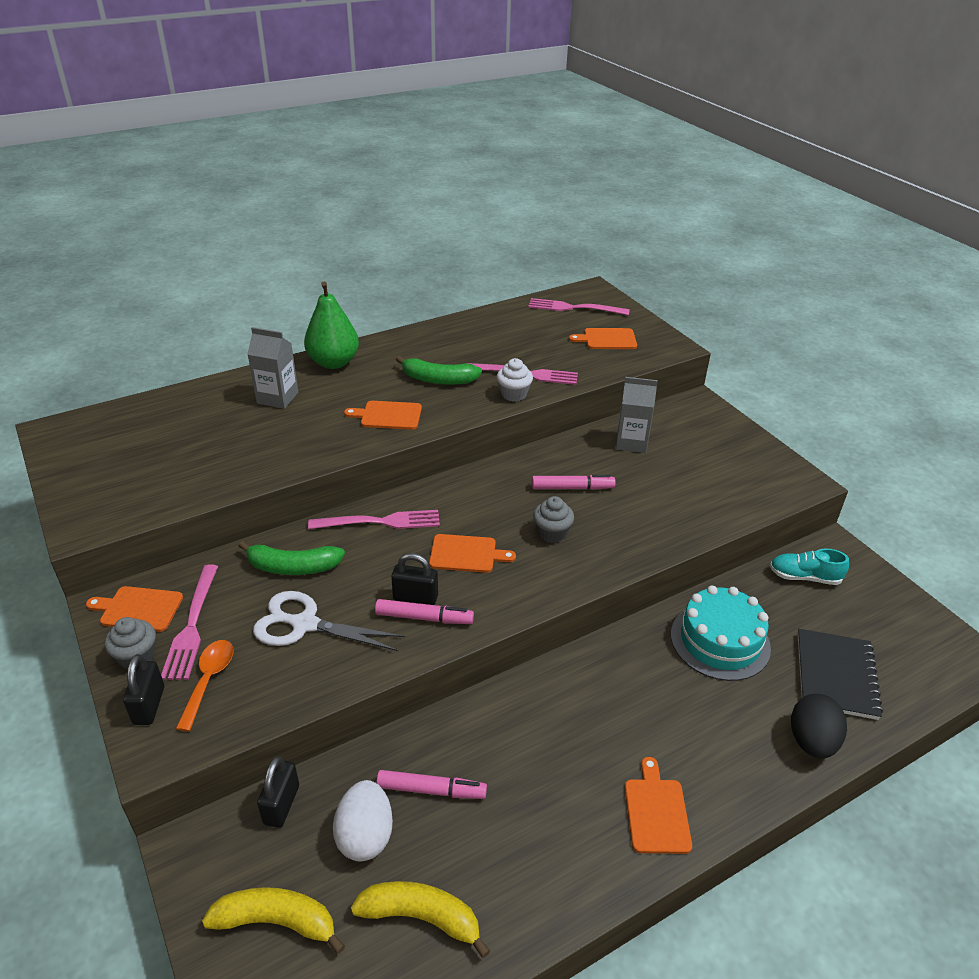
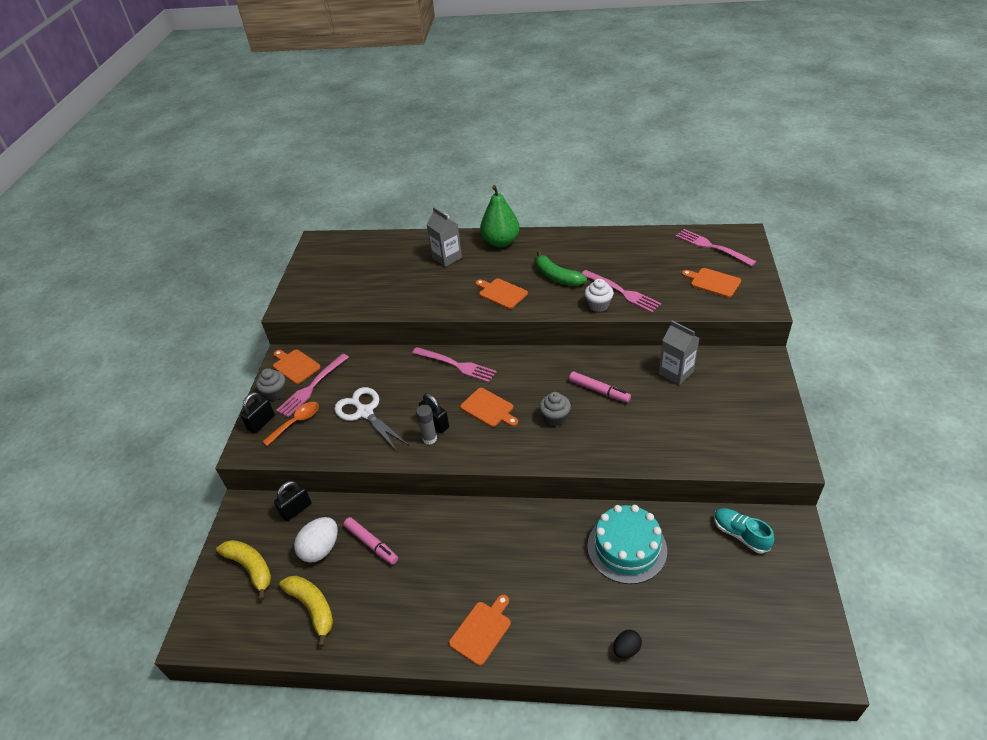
camera: 40 degrees right, 5 degrees up
green banana [238,541,345,575] -> none
pink marker [375,599,474,624] -> grey glue stick [416,405,437,445]
black egg [791,694,847,759] -> black egg [613,630,642,658], size x0.57
black notebook [798,629,883,720] -> none

